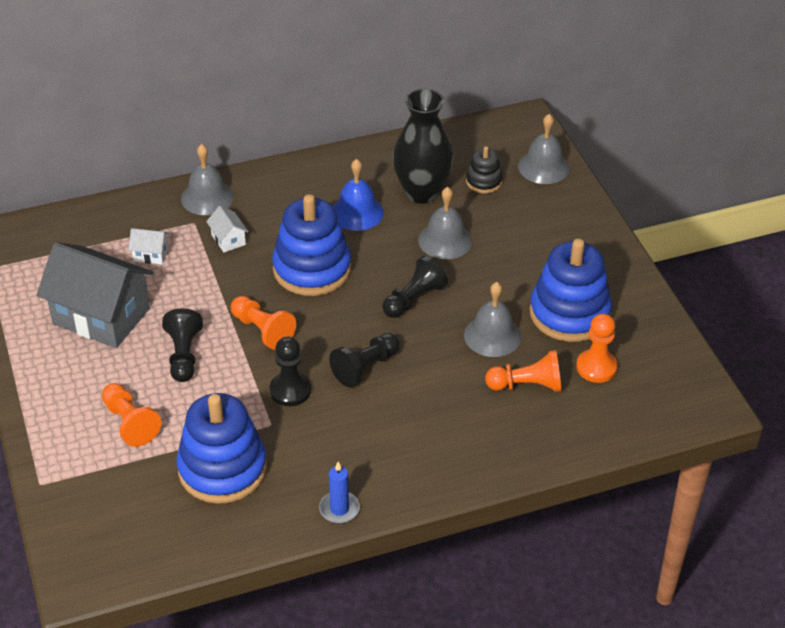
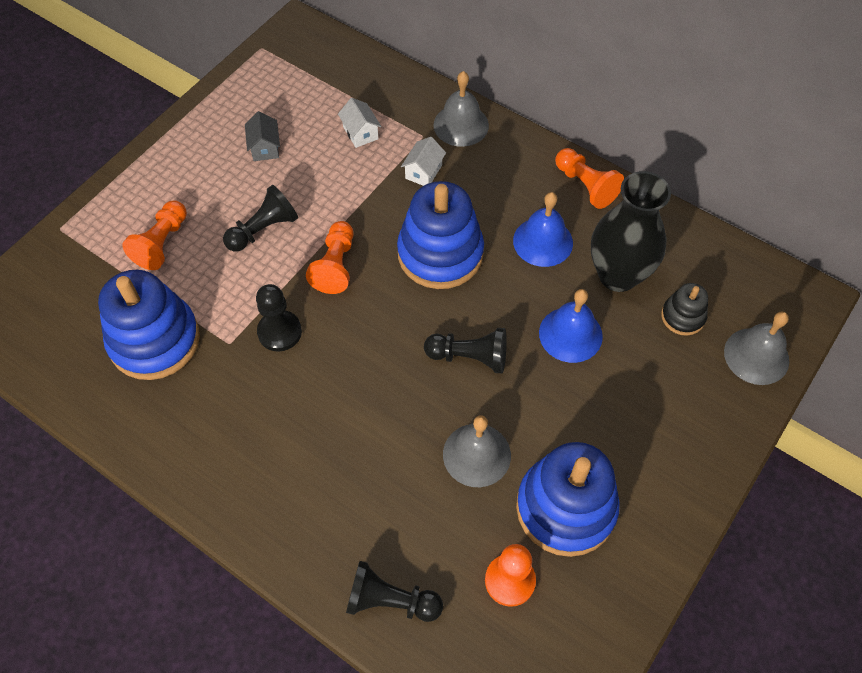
camera: 55 degrees right, 15 degrees up
grey house [37,242,154,348] -> grey house [245,112,280,161], size x0.41
blue candle [319,462,360,523] -> none
black pawn [329,333,400,387] -> black pawn moved to [346,561,443,622]
grey bell [418,187,472,259] -> blue bell [539,289,603,363]
orange pawn [485,350,562,392] -> orange pawn moved to [555,148,624,209]

